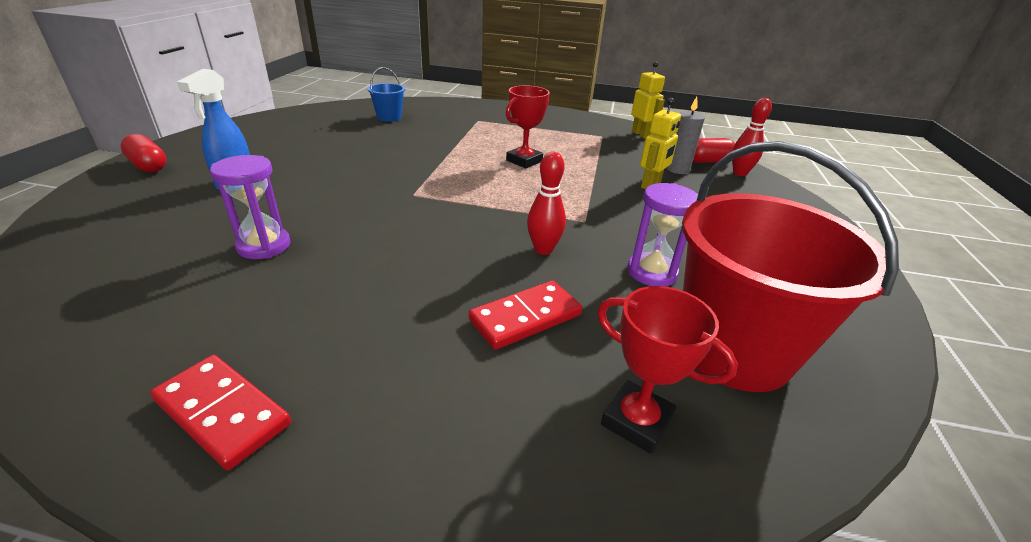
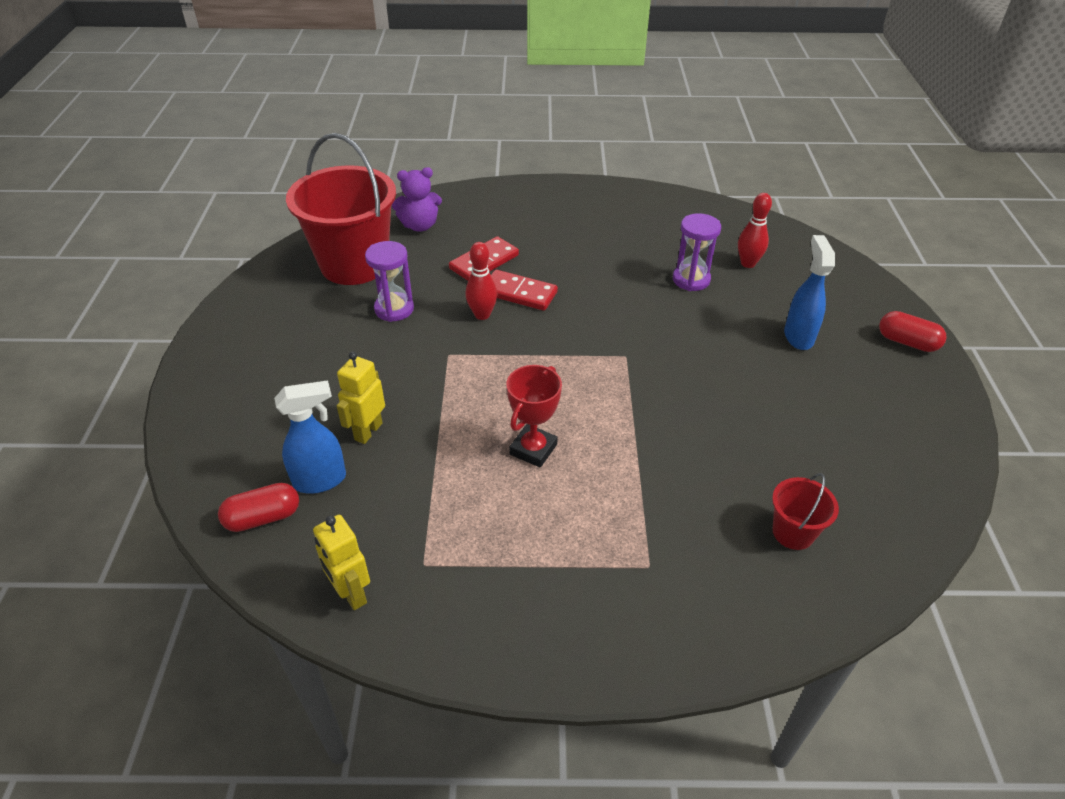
camera: 170 degrees right, 10 degrees up
red domino [150,355,291,470] -> red domino moved to [491,270,558,311]
blue bucket [367,67,405,122] -> red bucket [772,473,839,550]
red trophy [597,286,738,454] -> purple teddy bear [392,167,442,232]
grey candle [666,97,705,174] -> blue spray bottle [274,380,346,494]
red bowling pin [732,98,772,176] -> red bowling pin moved to [738,193,772,268]

